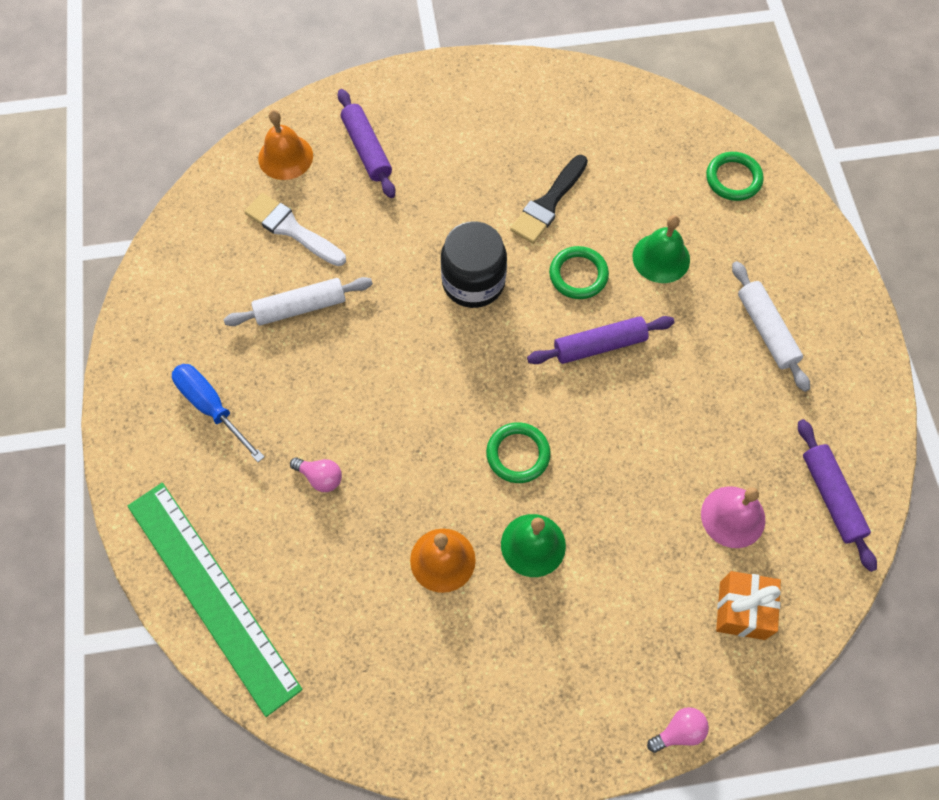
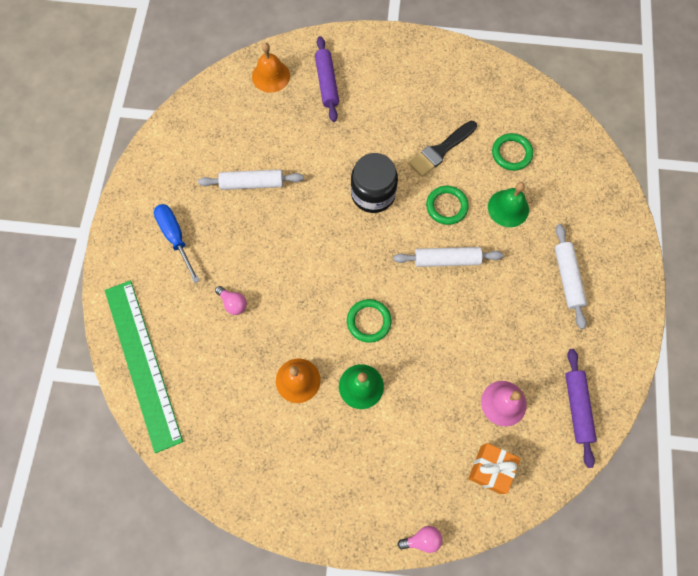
camera: 15 degrees right, 5 degrees up
white brush [244,193,346,266] -> none
purple rolling pin [527,316,675,364] -> white rolling pin [394,247,503,267]
green ring [706,152,764,201] -> green ring moved to [492,133,533,171]

